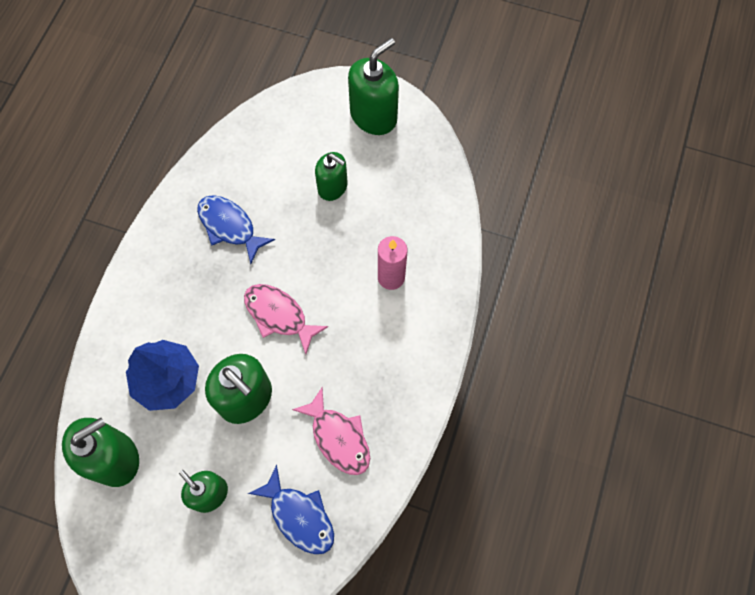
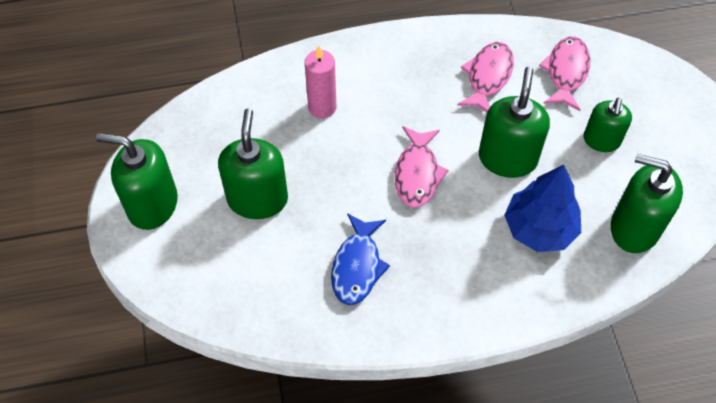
camera: 120 degrees left, 10 degrees down
blue fish [248,465,334,554] -> pink fish [539,36,590,111]
green soap dispenser [315,152,348,201] -> green soap dispenser [218,108,288,219], size x1.55

